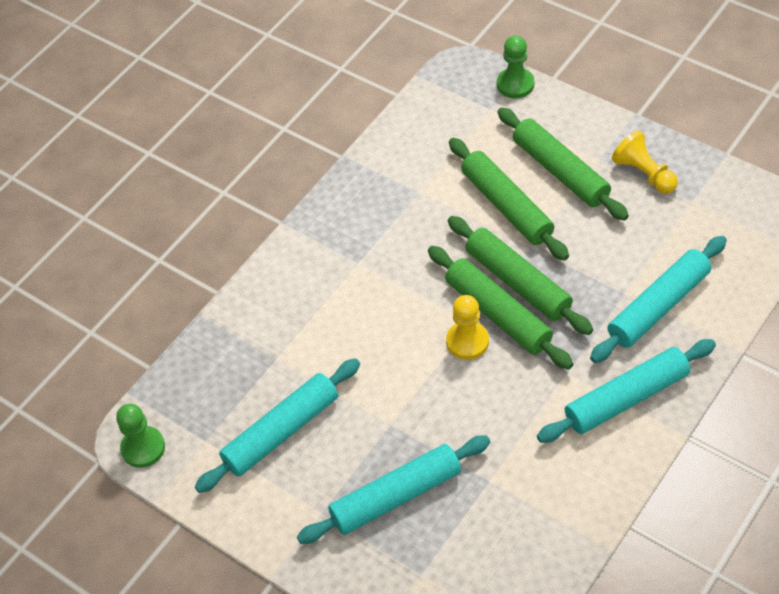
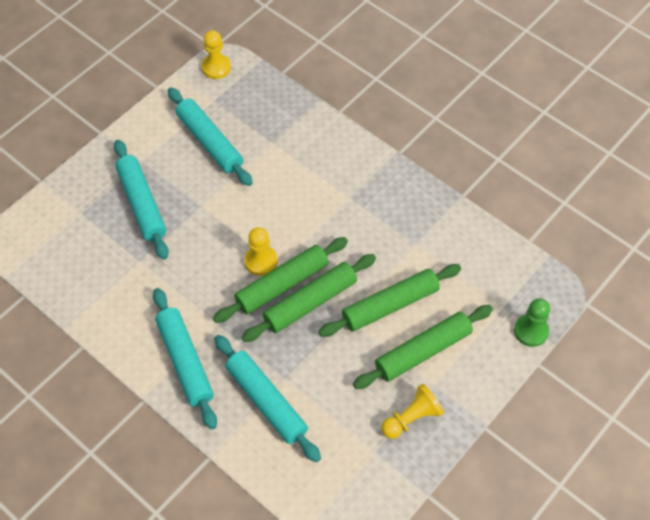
camera: 90 degrees right, 5 degrees up
green pawn [116,404,165,468] -> yellow pawn [201,30,231,79]

